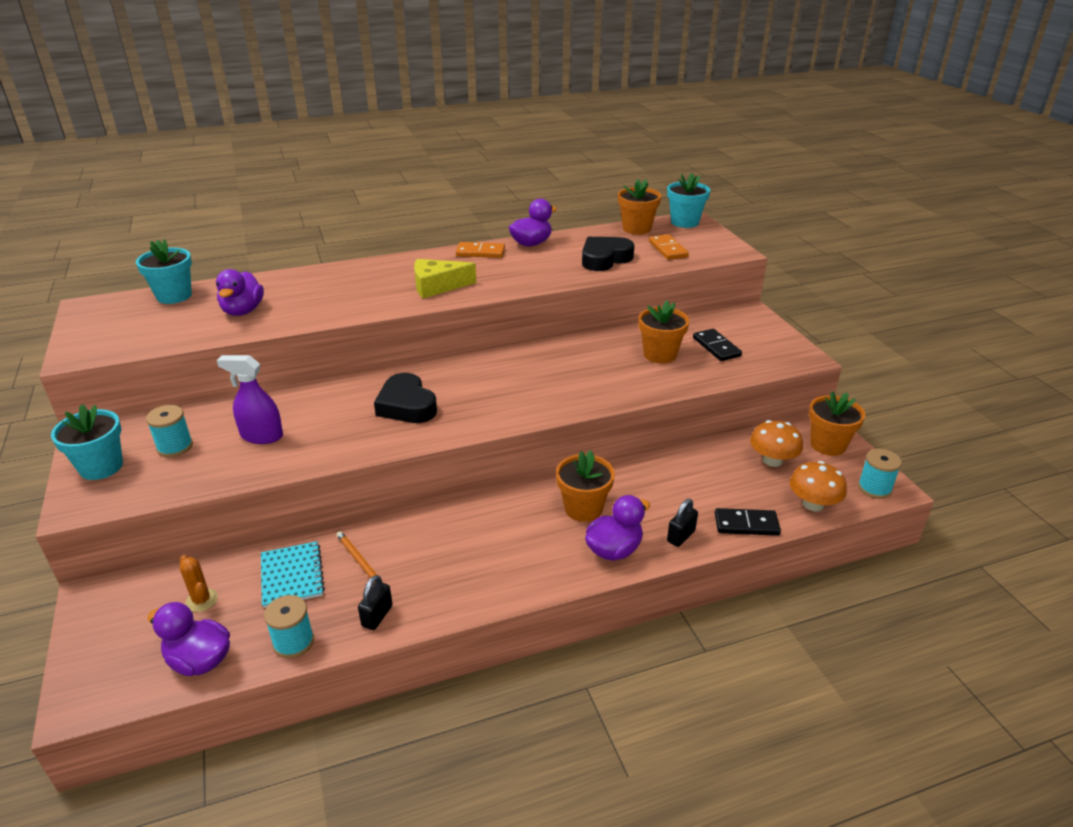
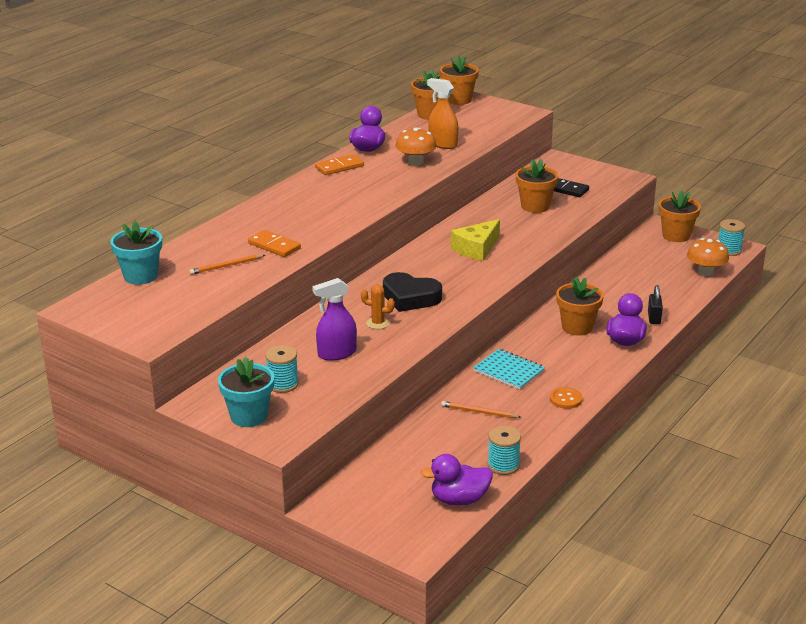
camera: 35 degrees left, 5 degrees down
orange cactus [180,555,218,612] -> orange cactus moved to [361,284,395,329]
purple duck [216,269,264,316] -> orange pencil [189,255,265,275]
turquoise notebook [261,541,325,608] -> turquoise notebook moved to [473,349,545,390]
black padlock [358,575,393,630] -> none
yellow cheese [414,259,476,298] -> yellow cheese moved to [451,219,500,261]
black heart [582,237,635,271] -> orange spray bottle [427,78,458,149]
orange domino [649,234,689,260] -> orange domino moved to [248,230,301,257]
turquoise flower pot [667,173,710,228] -> orange flower pot [440,55,479,105]
black domino [715,508,781,536] -> none
orange mushroom [750,420,803,467] -> orange mushroom moved to [396,128,436,165]
none -> orange button [550,387,582,409]

